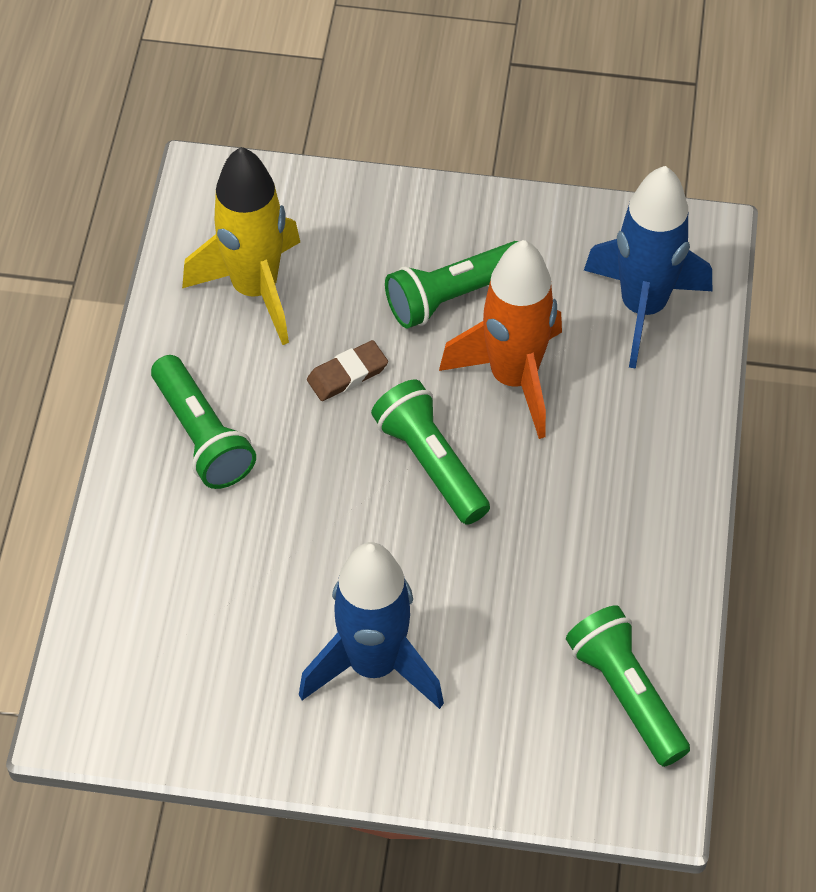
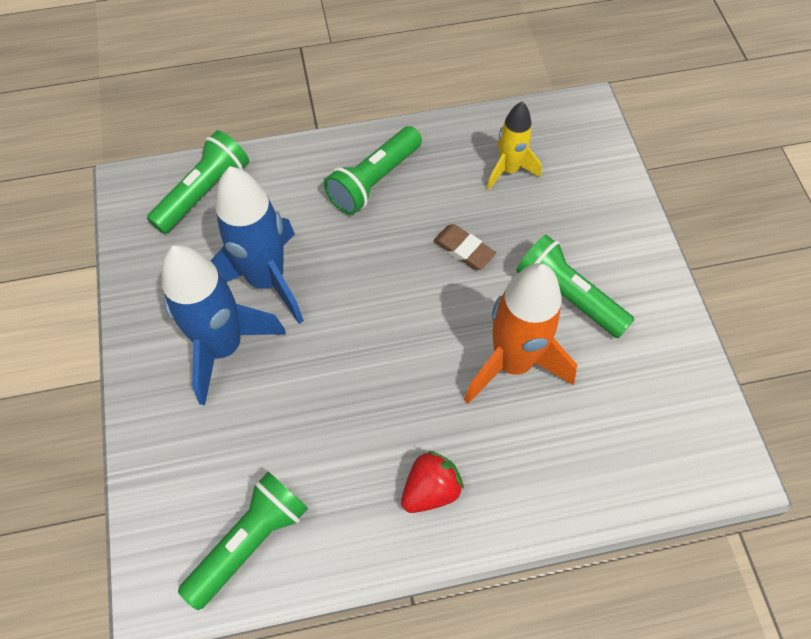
camera: 70 degrees right, 5 degrees up
yellow rocket [182,147,300,345] -> yellow rocket [487,102,542,190], size x0.58
green flashlight [371,380,490,525] -> green flashlight moved to [147,130,249,234]
blue rocket [584,166,712,369] -> blue rocket moved to [211,166,304,324]
none -> red strawberry [401,451,464,513]

